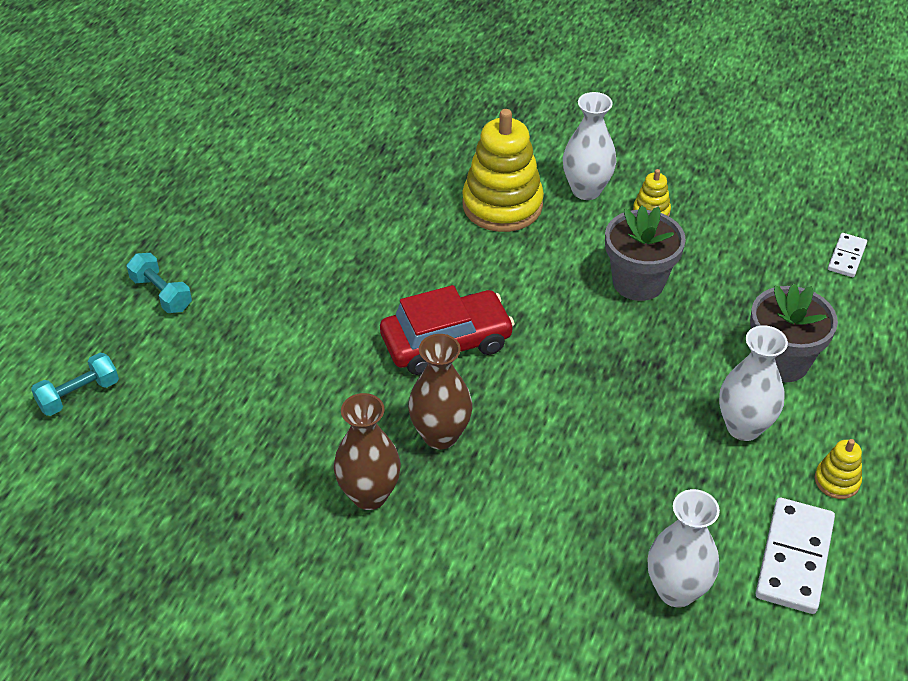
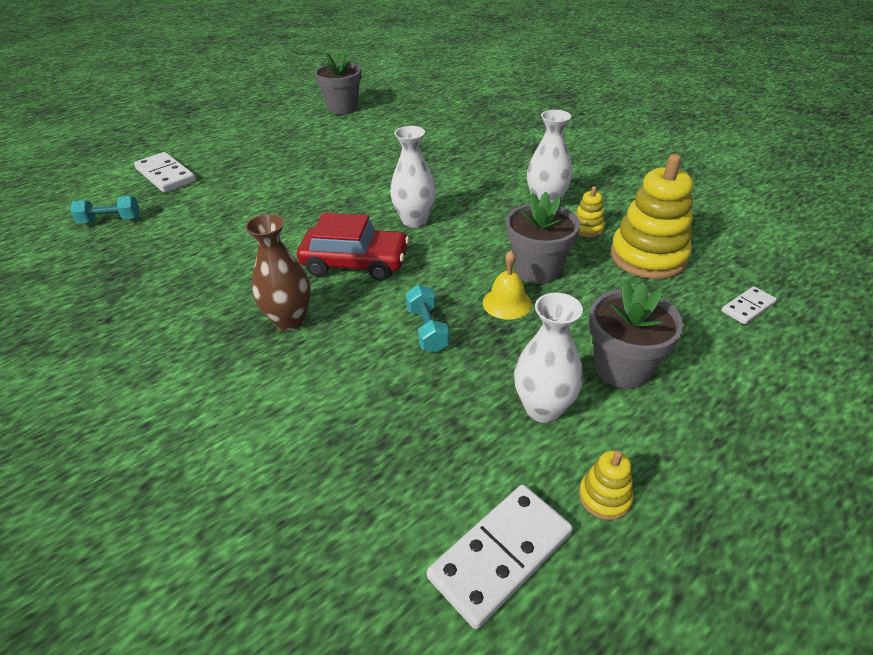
camera: 30 degrees right, 5 degrees down
turquoise dumbbell [127,253,192,313] -> turquoise dumbbell moved to [405,285,450,353]
brown vase [334,393,401,510] -> none
yellow stacking toy [462,109,544,232] -> yellow stacking toy moved to [611,154,693,279]
white vase [648,489,720,607] -> white vase moved to [390,126,436,228]
none -> white domino [134,152,196,193]
none -> grey flower pot [314,52,362,115]
none -> yellow bell [483,250,532,320]

